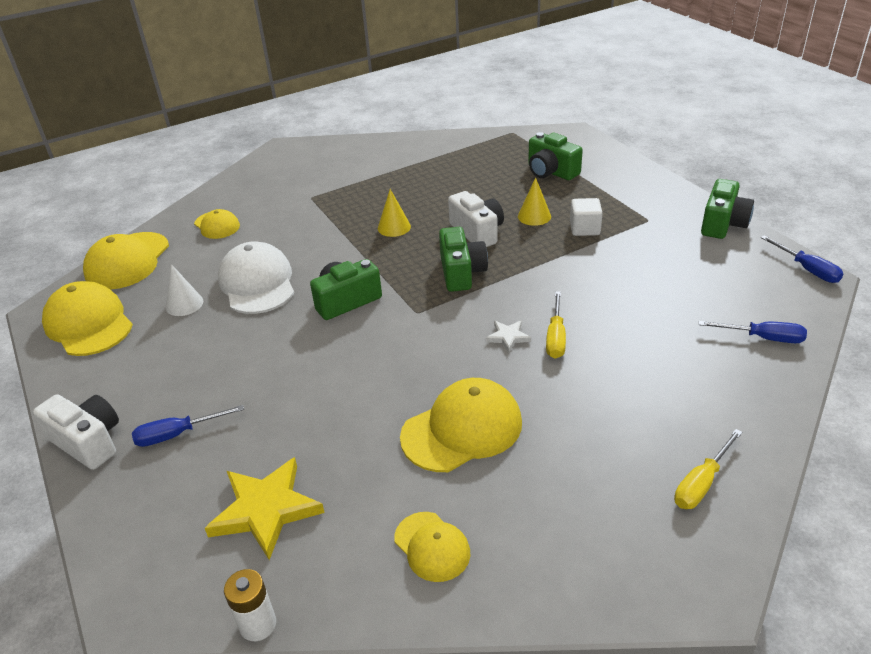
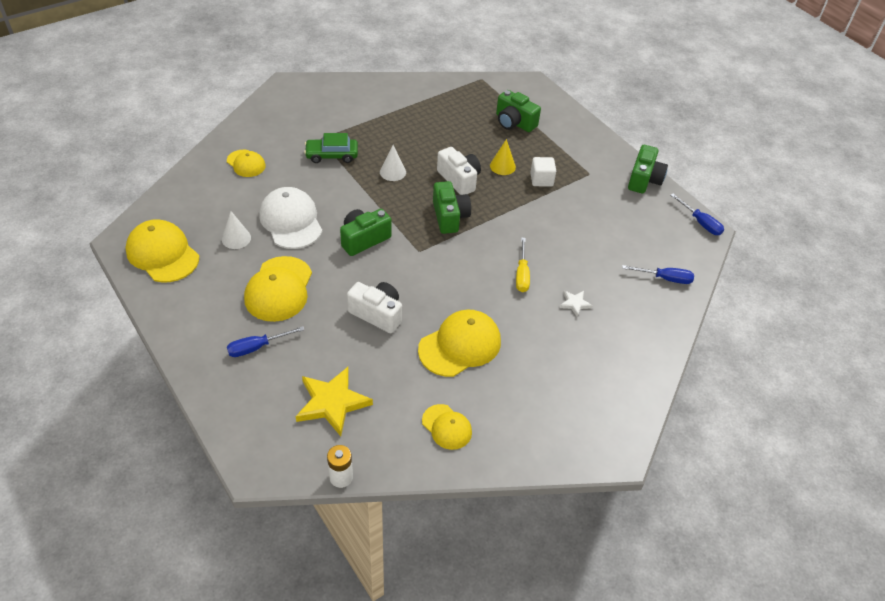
camera: 10 degrees left, 10 degrees up
white camera [33,394,119,470] -> white camera moved to [347,282,402,333]
yellow cap [83,232,169,290] -> yellow cap moved to [244,256,312,322]
yellow cone [378,189,411,237] -> white cone [380,145,406,181]
white star [486,321,531,352] -> white star moved to [559,291,593,317]
yellow screwdriver [674,429,742,509] -> none
none -> green car [304,133,358,163]

